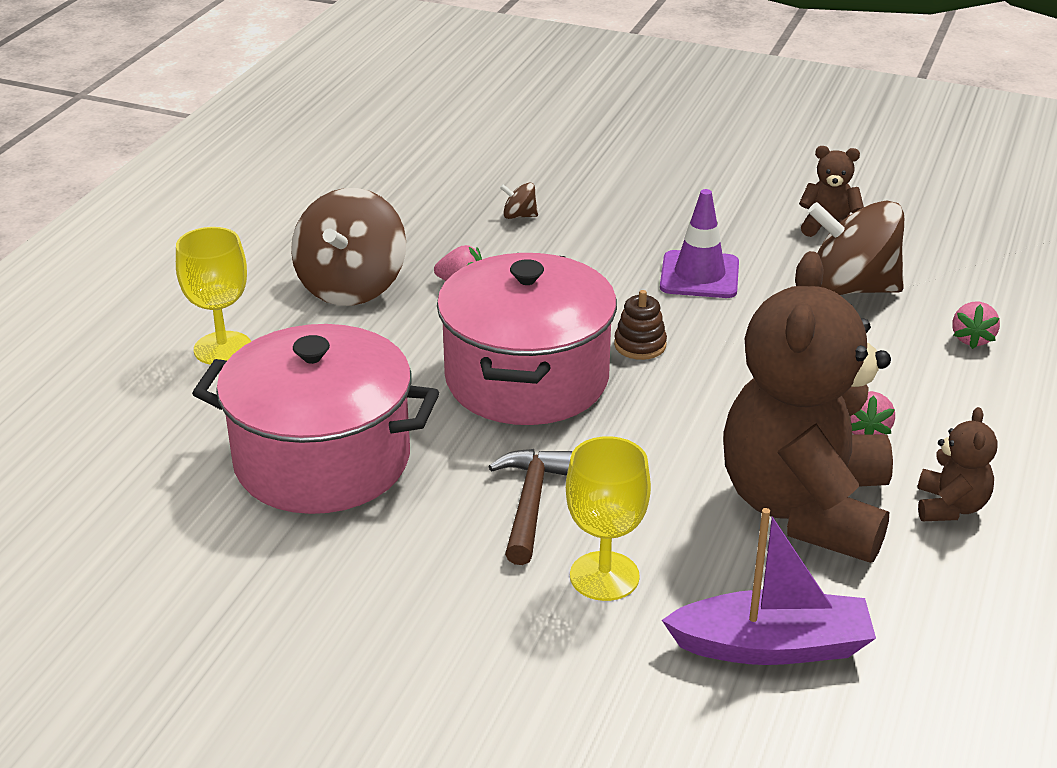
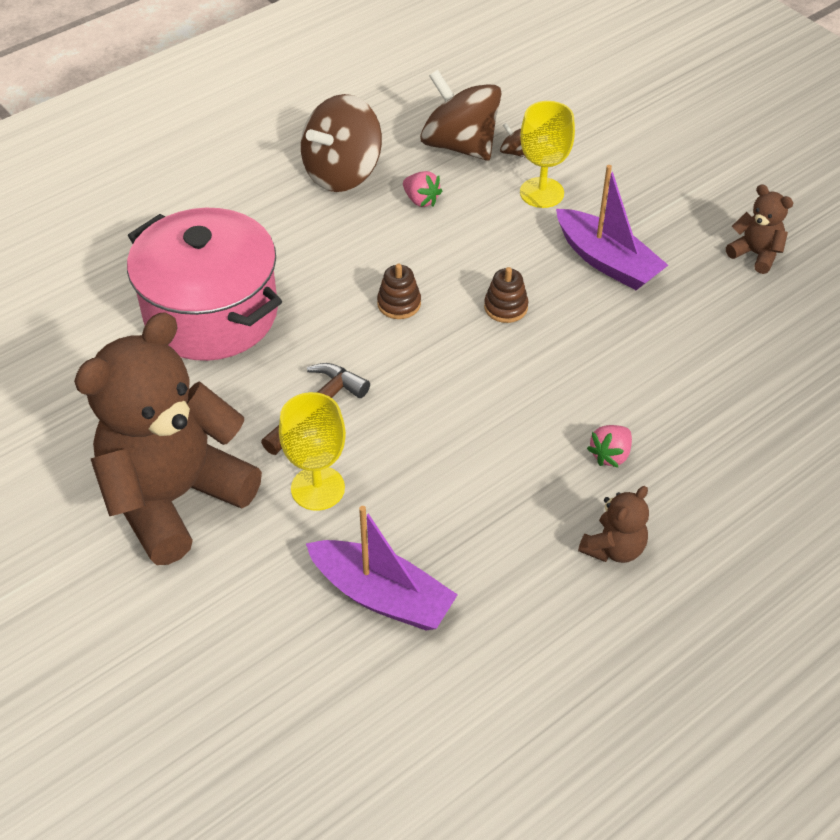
camera: 30 degrees right, 15 degrees up
yellow goblet [176,227,251,365] -> yellow goblet moved to [520,101,575,208]
pink pot [437,253,617,425] -> brown stacking toy [377,264,421,319]
purple traffic cone [660,189,739,298] -> purple boat [556,165,668,290]
brown teddy bear [723,251,893,563] -> brown teddy bear moved to [74,312,262,565]
brown spinning top [808,201,904,295] -> brown spinning top moved to [420,70,502,160]
pink strawberry [953,302,1000,349] -> none

